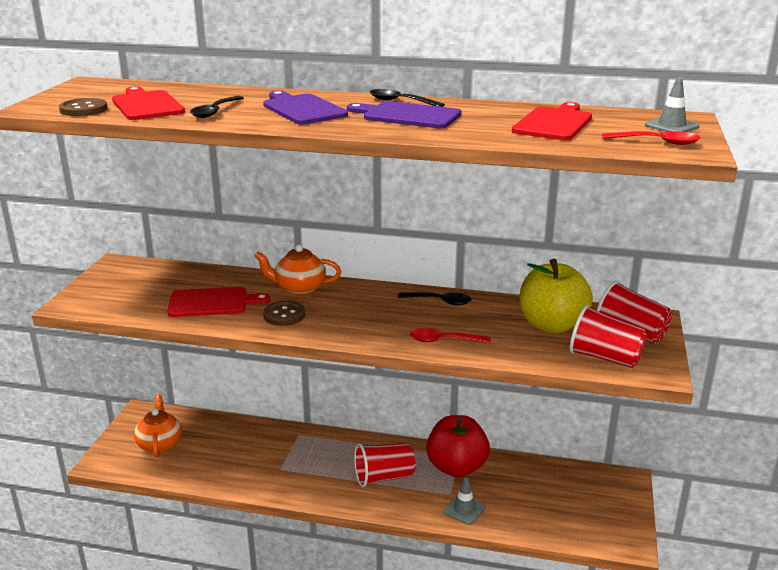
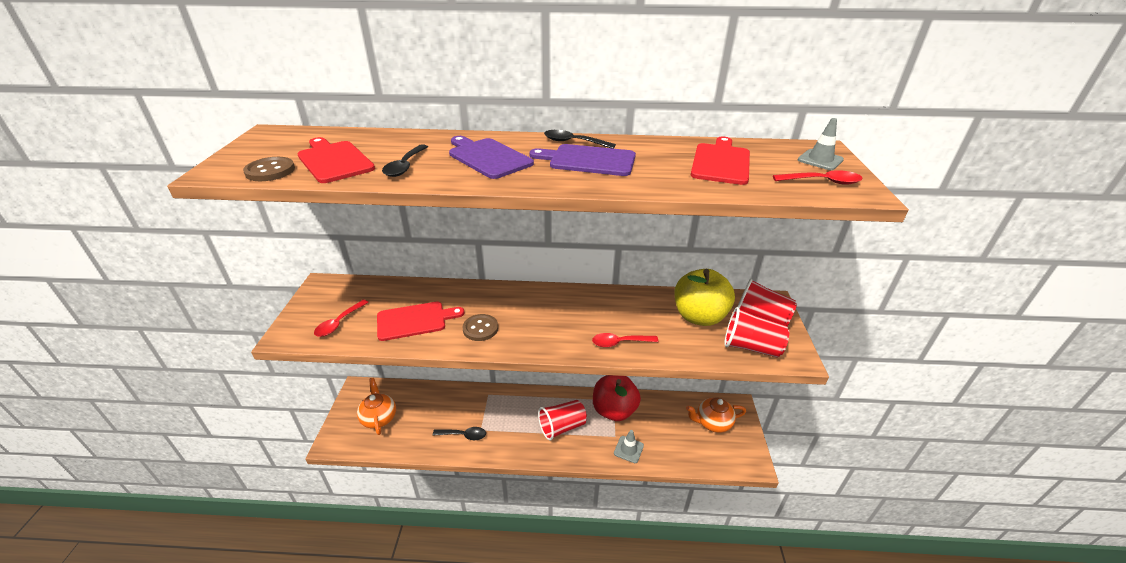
camera: 10 degrees left, 10 degrees up
orange teapot [254,244,342,295] -> orange teapot moved to [686,397,746,433]
black spoon [398,292,471,305] -> black spoon moved to [433,427,486,440]
none -> red spoon [314,300,369,337]

